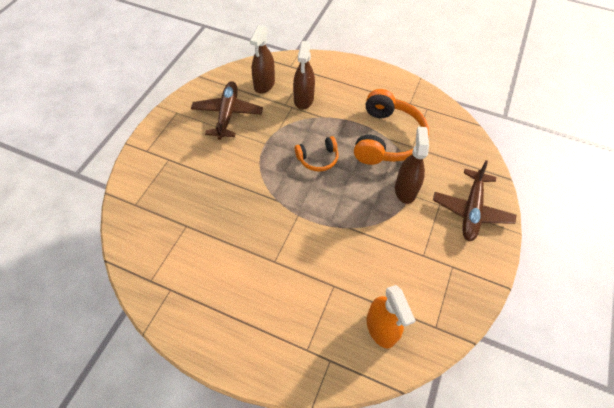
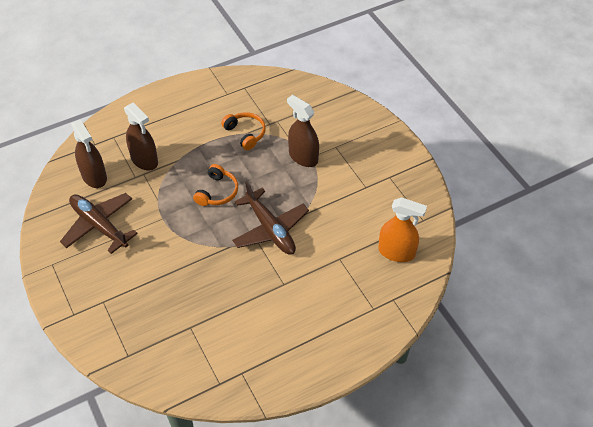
camera: 50 degrees left, 5 degrees down
orange headphones [354,89,429,165] -> orange headphones [221,112,266,150], size x0.52
brown plane [433,161,516,241] -> brown plane moved to [232,181,309,255]

